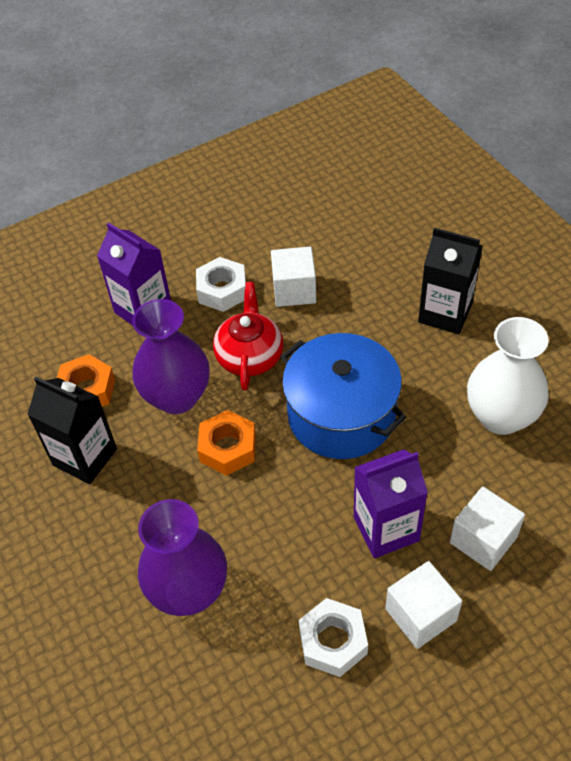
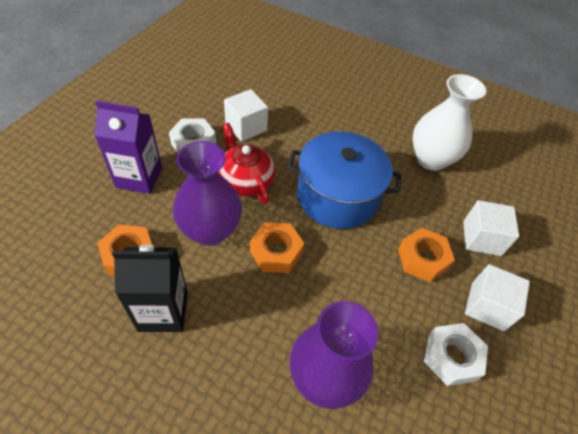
camera: 40 degrees left, 0 degrees up
purple carton [354,449,428,559] -> orange nut [398,228,455,282]
black carton [418,228,483,334] -> none

